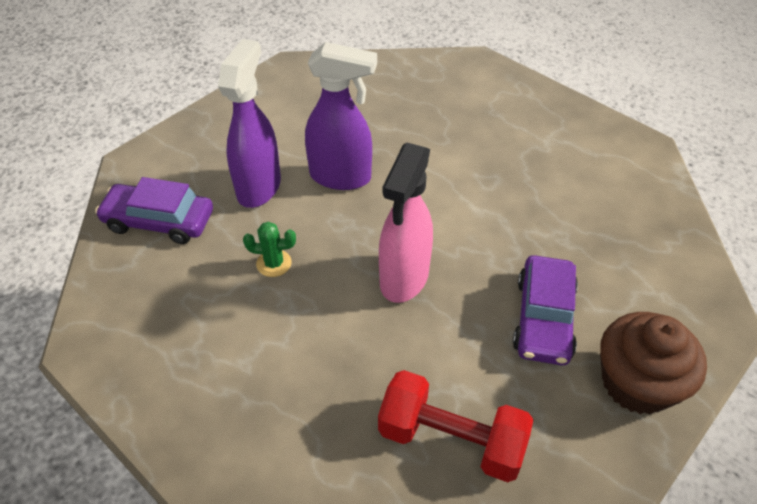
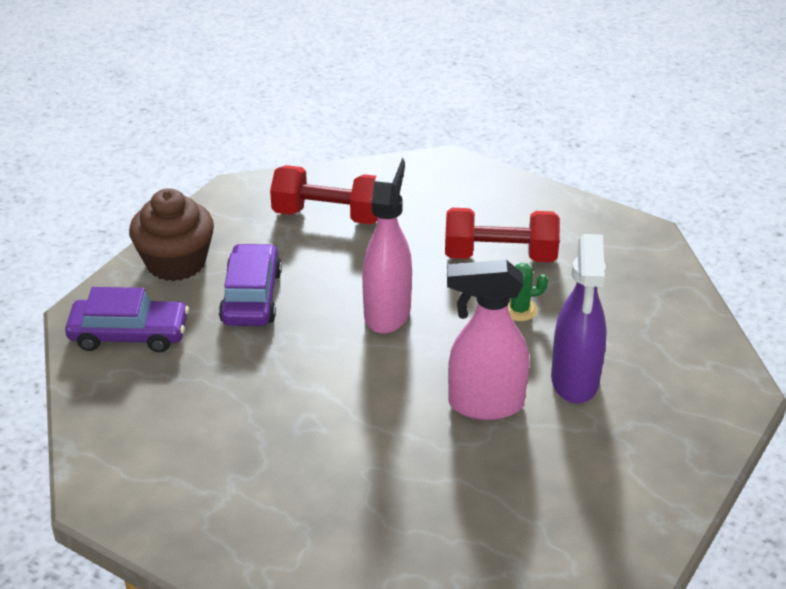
camera: 170 degrees right, 10 degrees down
purple car [95,177,213,244] -> purple car moved to [65,287,189,352]
purple spray bottle [305,42,377,190] -> pink spray bottle [447,260,530,420]
none -> red dumbbell [445,208,560,262]

